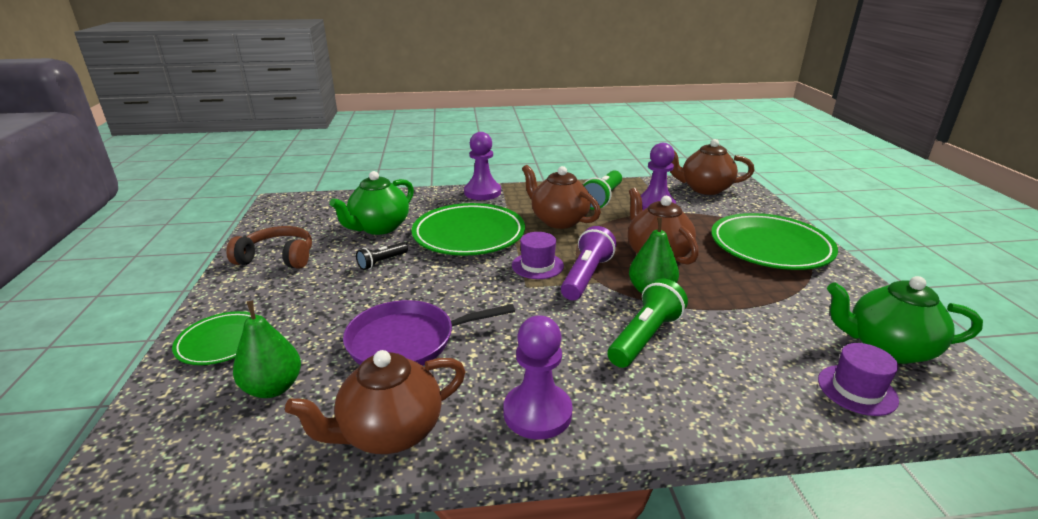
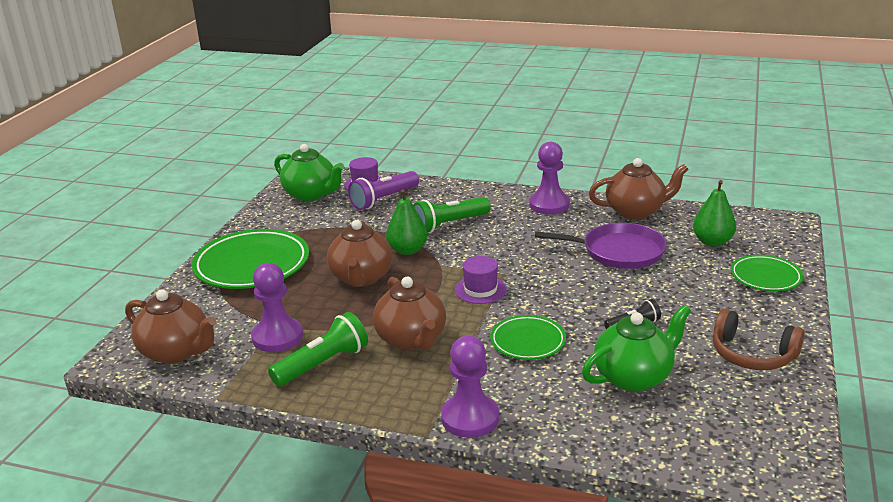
camera: 155 degrees left, 0 degrees up
green plate [412,203,525,255] -> green plate [490,315,566,360], size x0.56
purple flashlight [561,226,616,300] -> purple flashlight moved to [348,171,419,210]

